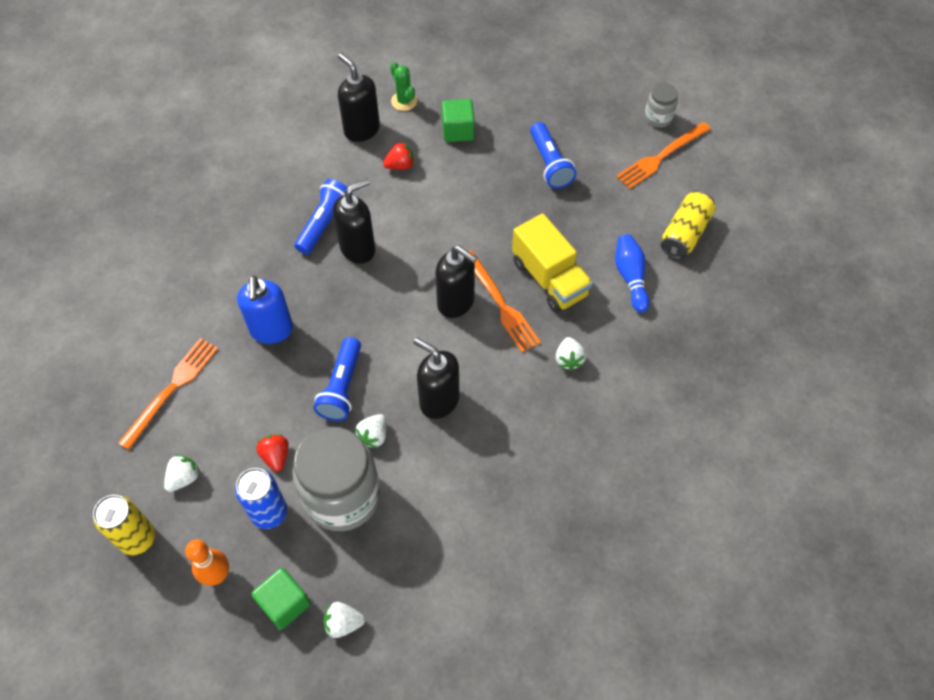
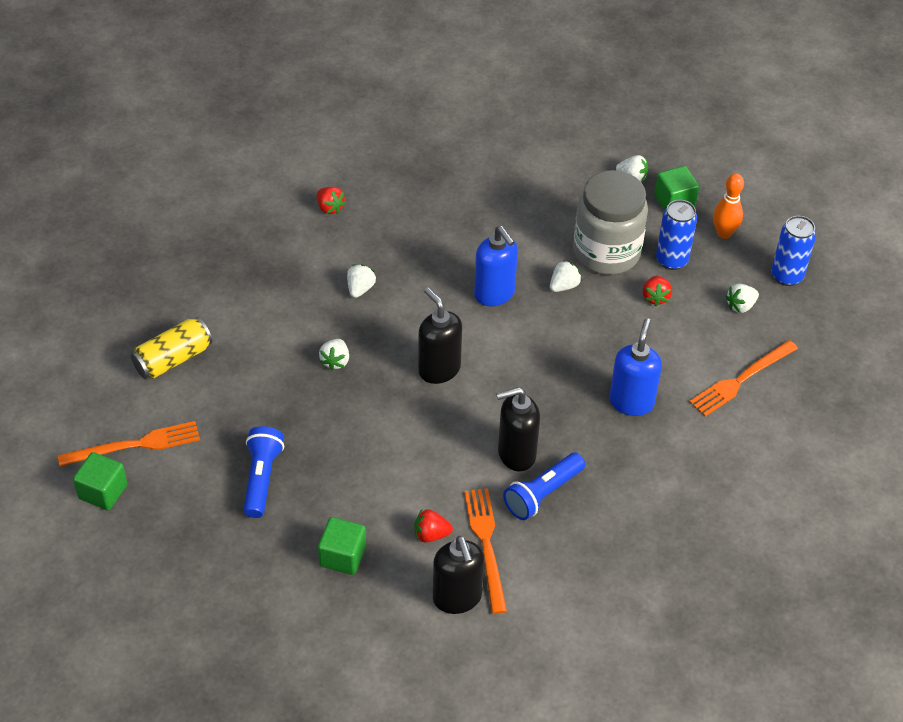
camera: 160 degrees left, 10 degrees down
yellow can [93,495,155,555] -> blue can [771,216,816,286]
blue flashlight [313,337,361,421] -> none
green cactus [390,62,417,111] -> none
black soap dispenser [414,338,459,419] -> blue soap dispenser [474,226,518,306]
orange fork [468,250,541,352] -> orange fork moved to [464,488,507,614]
yellow truck [512,213,593,312] -> white strawberry [319,339,349,371]
blue bowling pin [615,234,650,313] -> none
grey jar [645,83,678,128] -> green cube [73,452,127,510]
none -> red strawberry [317,187,346,214]

